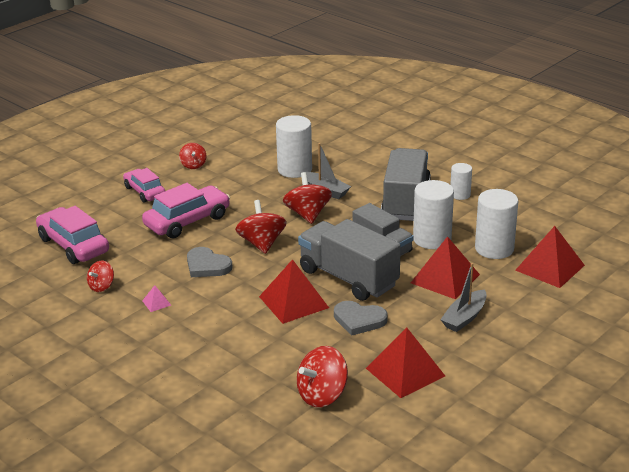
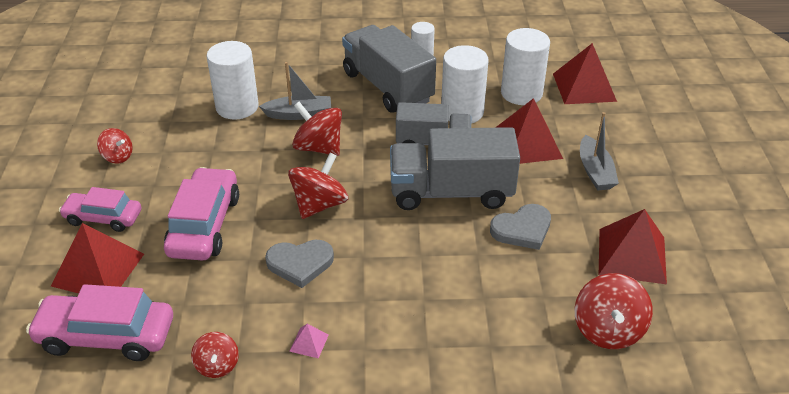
camera: 45 degrees left, 10 degrees up
red spinning top [235,200,287,254] -> red spinning top turned 90 degrees clockwise [288,153,348,219]
red pyramid [259,259,329,324] -> red pyramid moved to [51,223,144,294]

